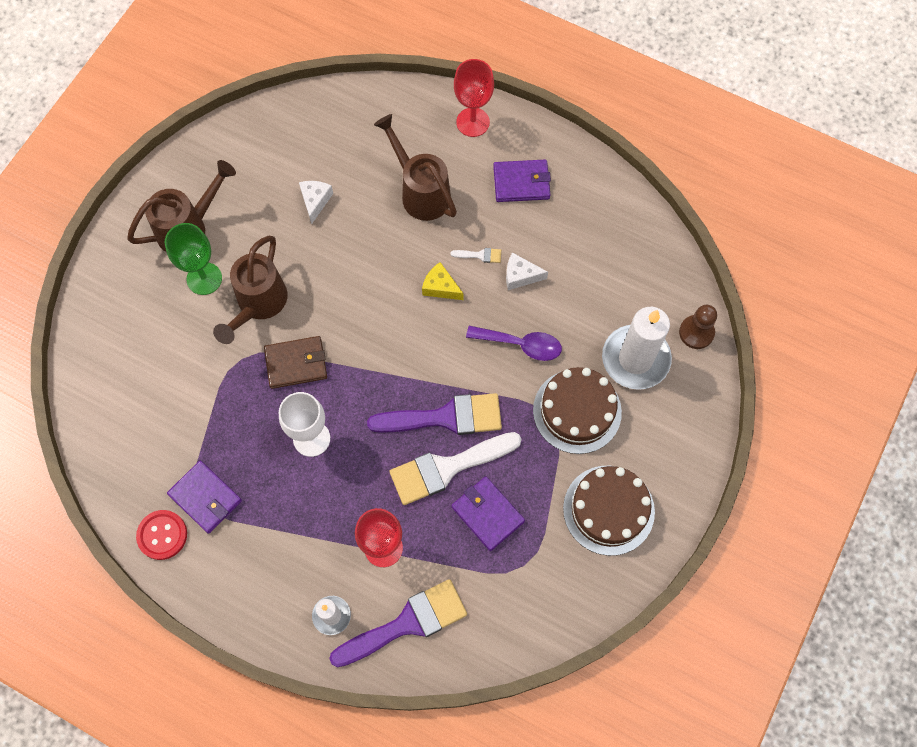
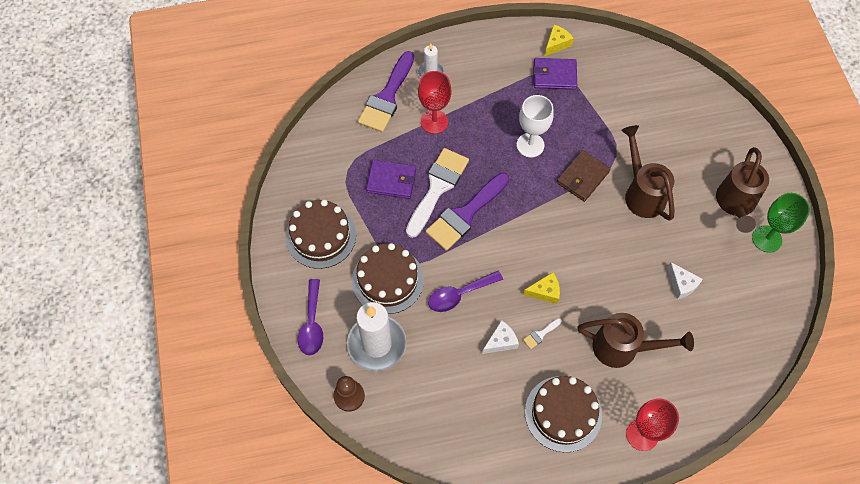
camera: 140 degrees right, 5 degrees down
red button [136,510,187,560] -> yellow cheese [545,25,574,56]
green goblet [165,223,222,295] -> green goblet moved to [752,193,810,253]
purple wallet [493,160,551,202] -> brown cake [525,376,602,453]
none -> purple spoon [298,279,323,356]

